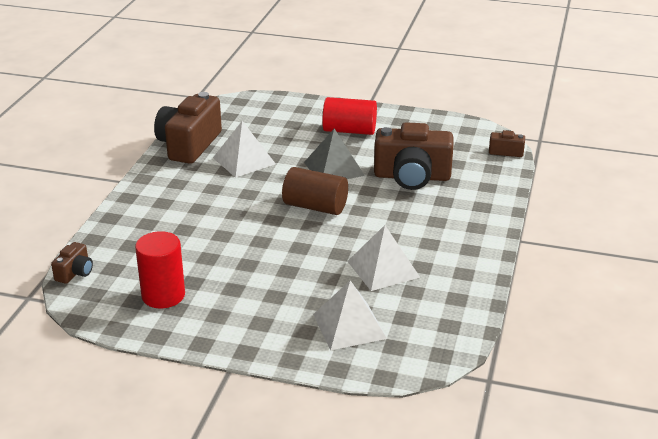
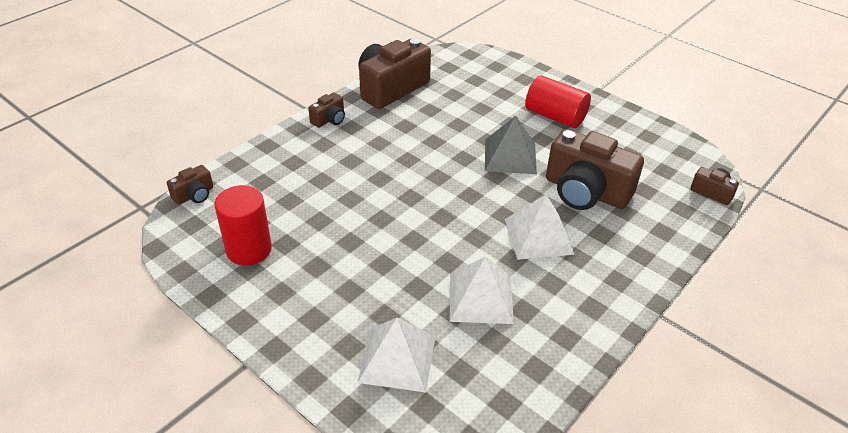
camera: 25 degrees right, 10 degrees up
white pyramid [213,121,276,178] -> white pyramid moved to [505,195,575,260]
brown cylinder [282,167,348,215] -> none
none -> brown camera [308,93,345,128]

